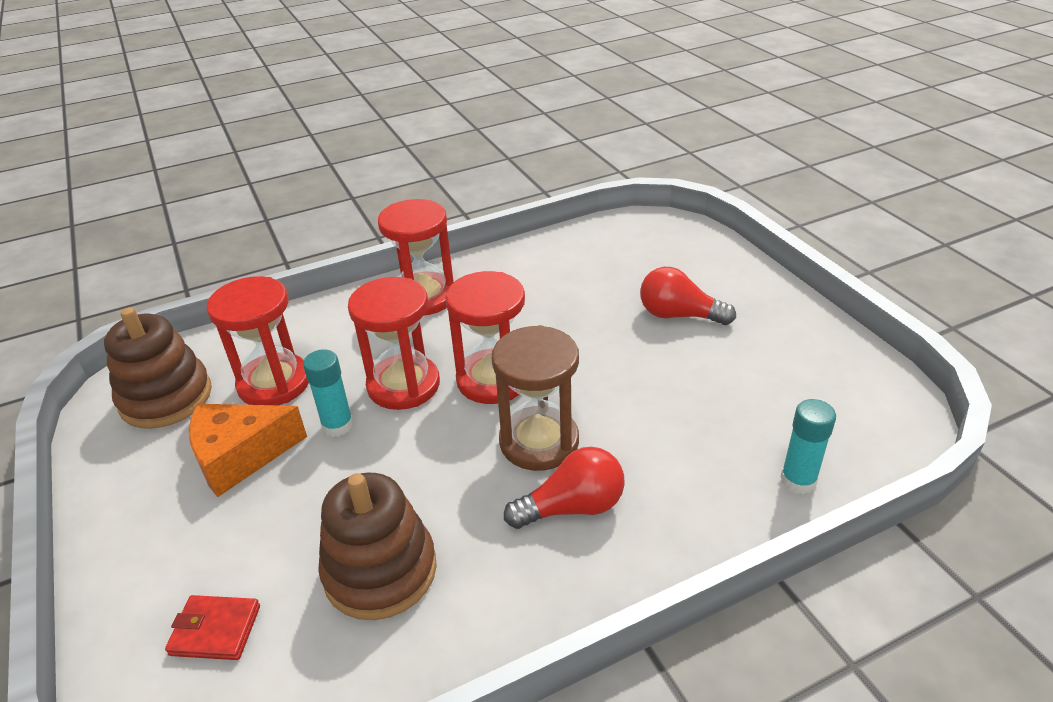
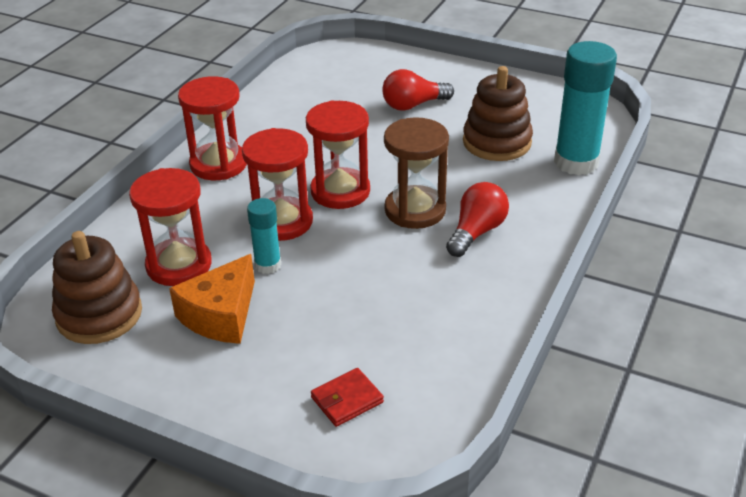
camera: 40 degrees left, 0 degrees up
brown stacking toy [318,473,437,620] -> brown stacking toy moved to [463,66,533,161]
turquoise glue stick [780,399,836,494] -> turquoise glue stick [554,41,617,175], size x1.88

